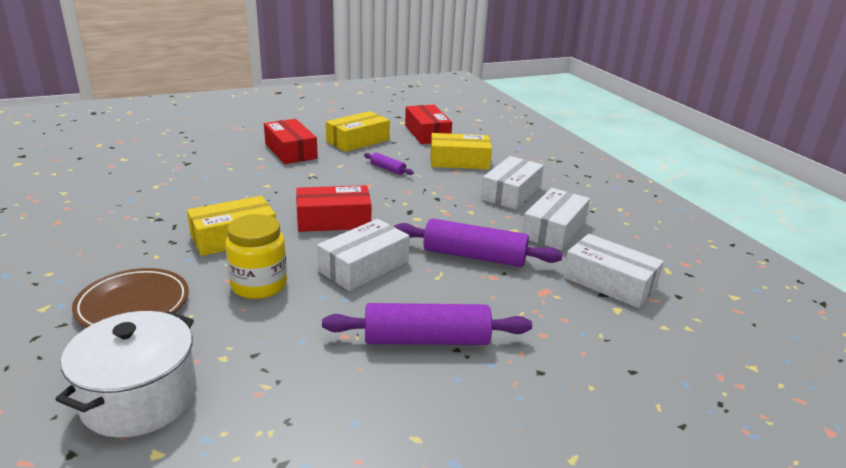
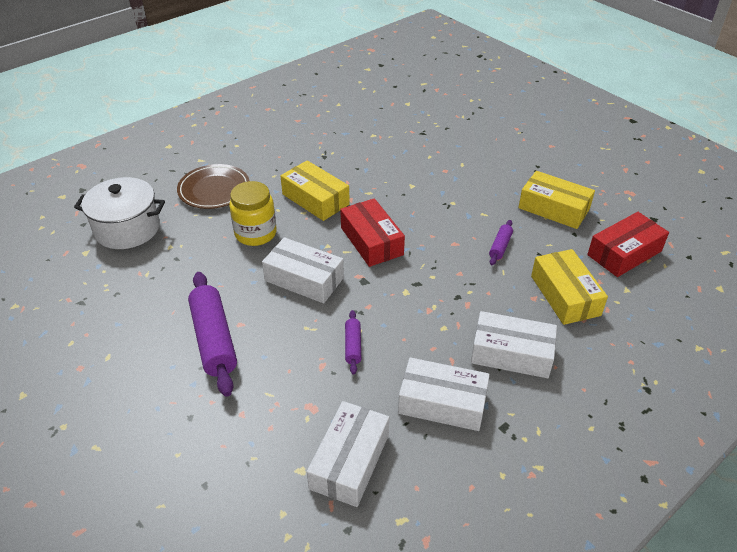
camera: 75 degrees right, 15 degrees up
red box [264,119,318,164] -> none
purple rolling pin [394,219,563,267] -> purple rolling pin [345,310,361,375], size x0.49

